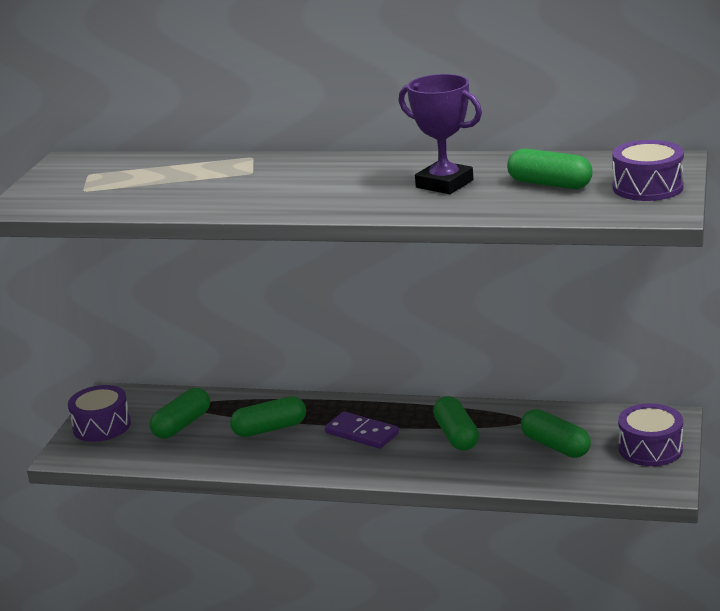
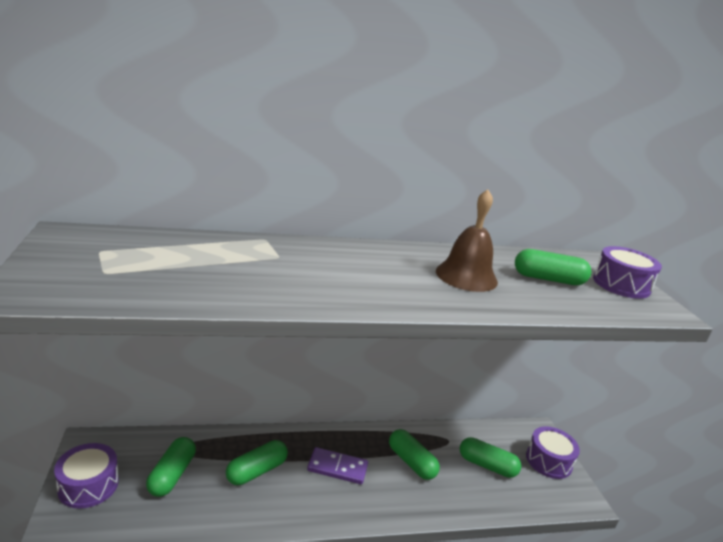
camera: 30 degrees left, 0 degrees up
purple trophy [399,74,482,194] -> brown bell [436,189,498,292]

